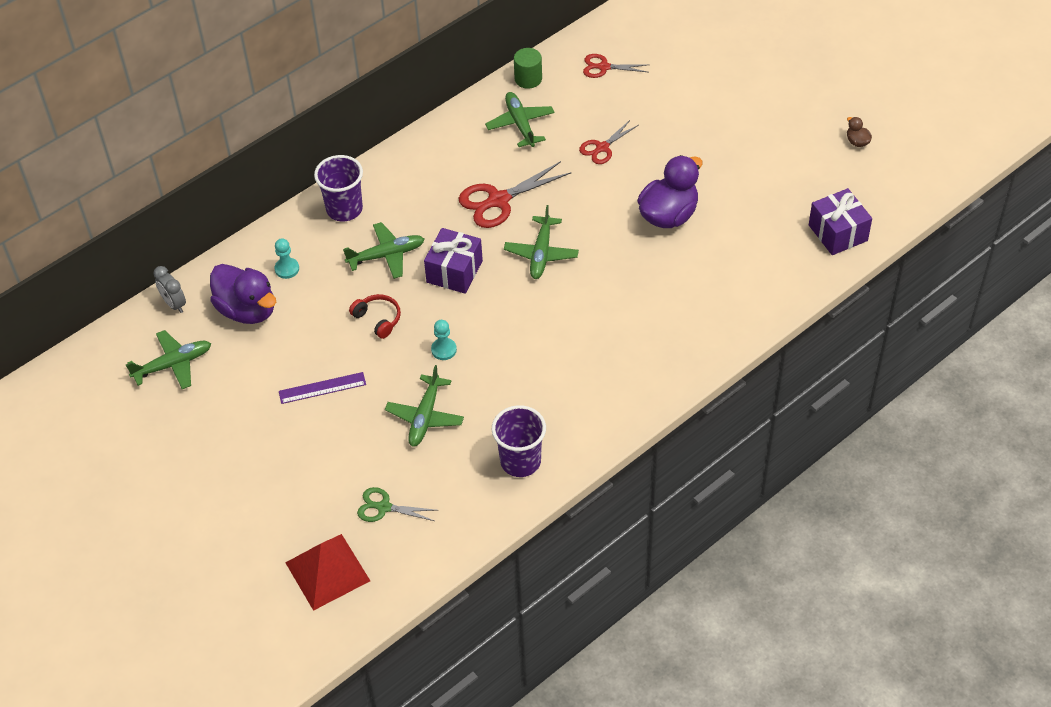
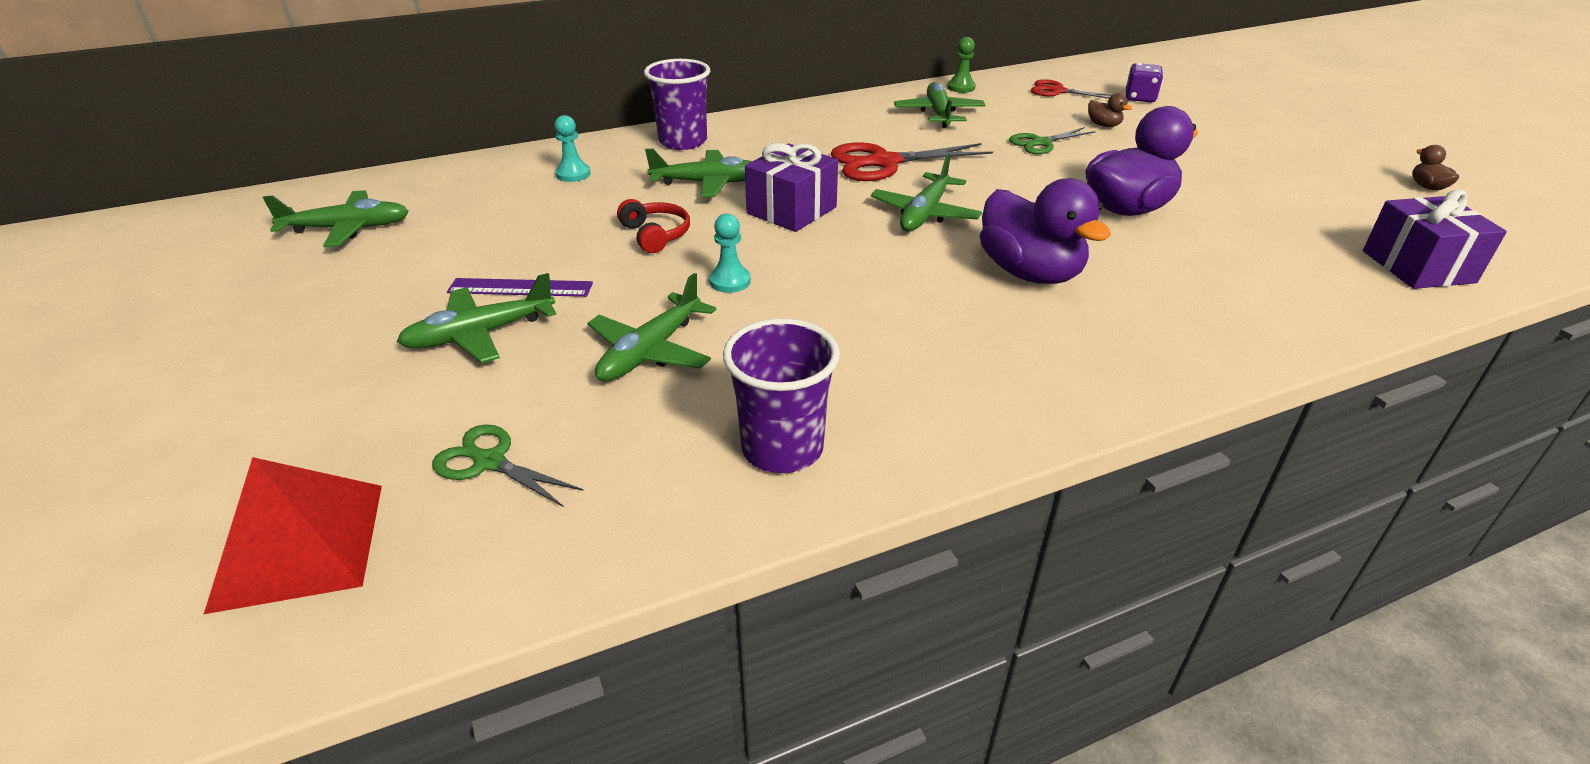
camera: 15 degrees right, 15 degrees down
grey clock [154,266,186,313] -> none
purple duck [210,264,276,324] -> purple duck moved to [980,178,1111,284]
green cylinder [514,48,542,89] -> green pawn [947,37,976,93]
red scissors [579,120,639,164] -> green scissors [1009,127,1096,154]
none -> green plane [396,273,556,363]
none -> brown duck [1088,93,1132,127]
none -> purple dice [1126,63,1163,102]

